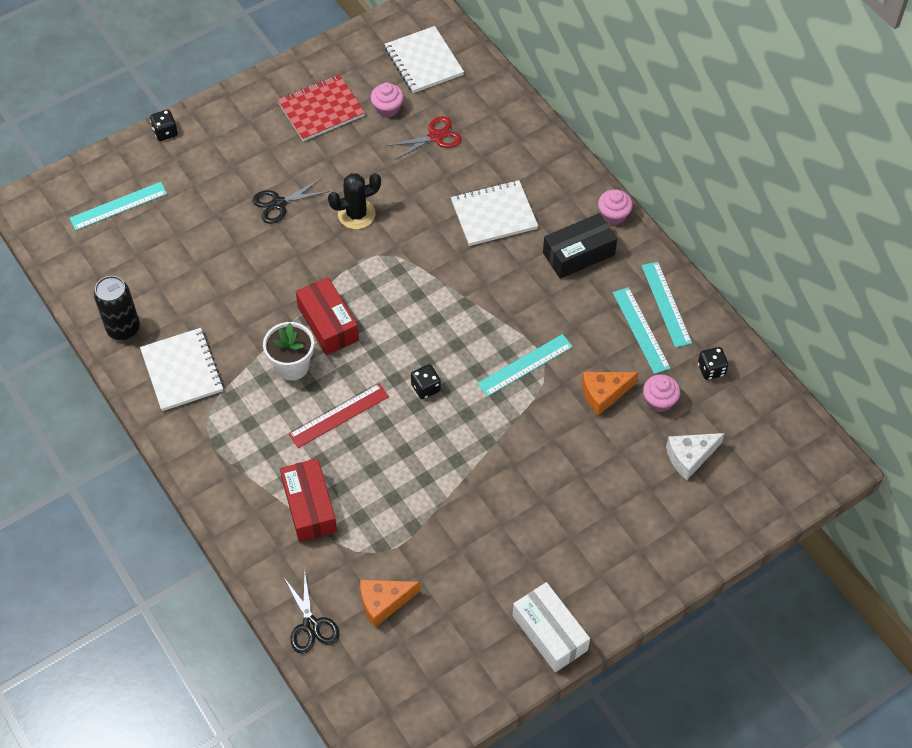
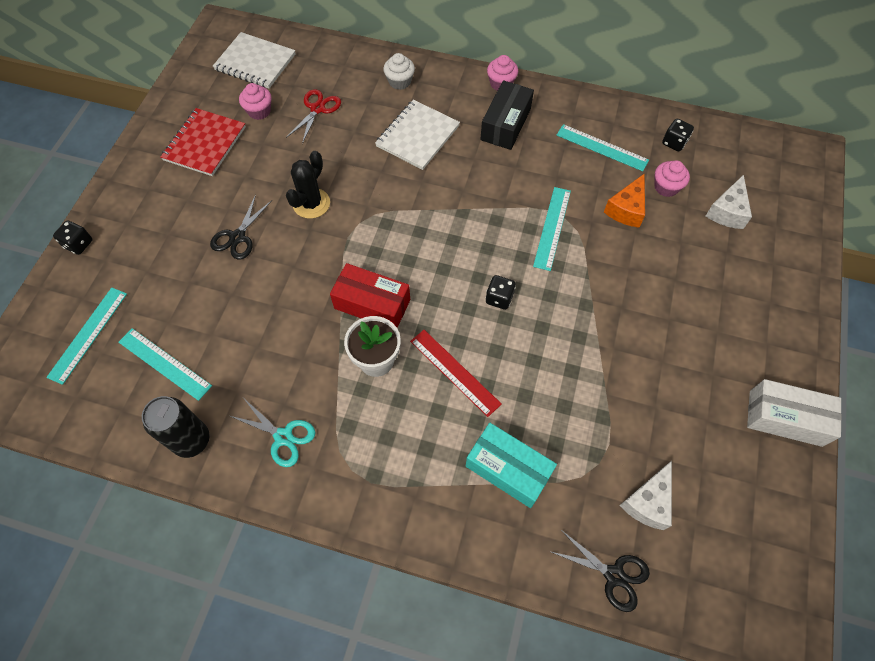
camera: 40 degrees left, 5 degrees up
white notebook [140,328,224,411] -> turquoise scissors [228,399,315,467]
red box [280,458,337,542] -> turquoise box [466,423,557,508]
red ruler [288,384,389,448] -> red ruler turned 60 degrees counterclockwise [410,330,502,417]
orange cheese [360,580,420,627] -> white cheese [619,461,672,530]
turquoise ruler [642,261,692,348] -> turquoise ruler moved to [119,328,212,401]
none -> white cupcake [383,53,415,90]

